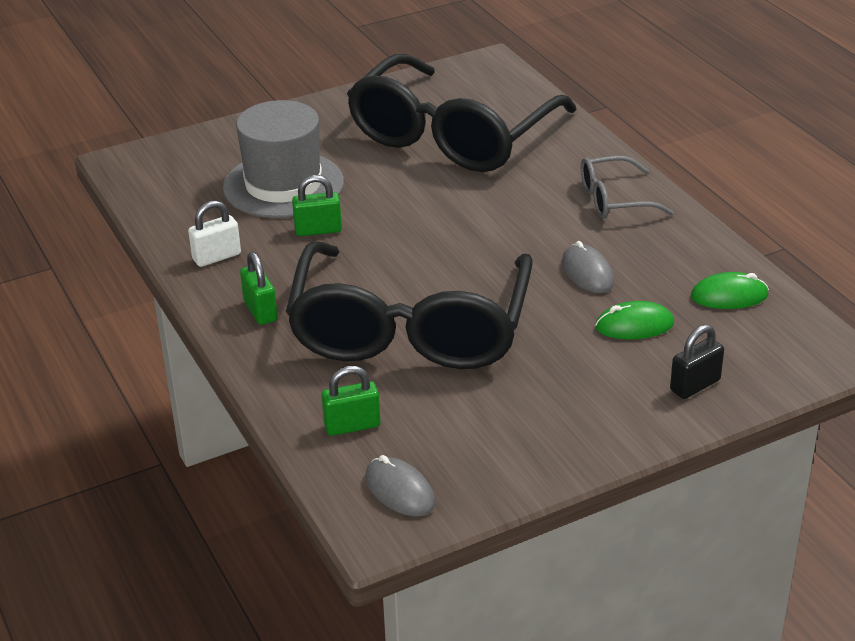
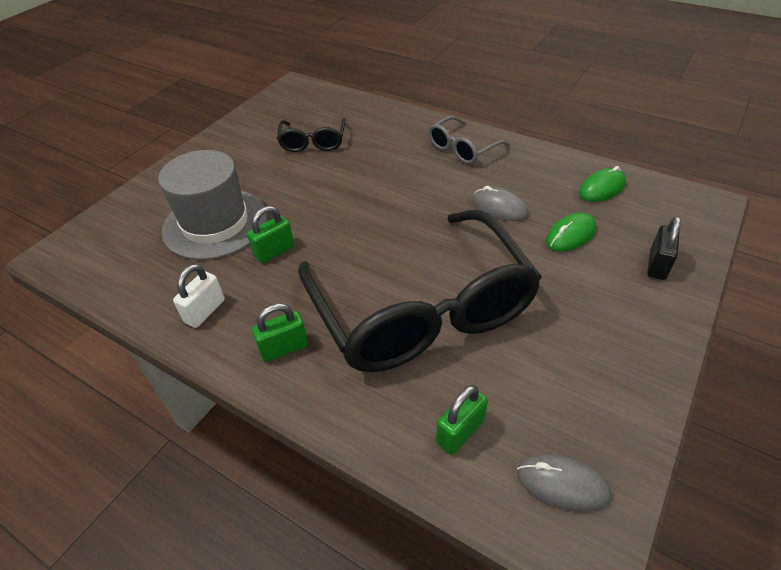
camera: 30 degrees left, 10 degrees up
green padlock [240,252,278,325] -> green padlock turned 60 degrees counterclockwise [252,303,308,362]
black glasses [347,54,577,172] -> black glasses [277,118,346,152], size x0.44

